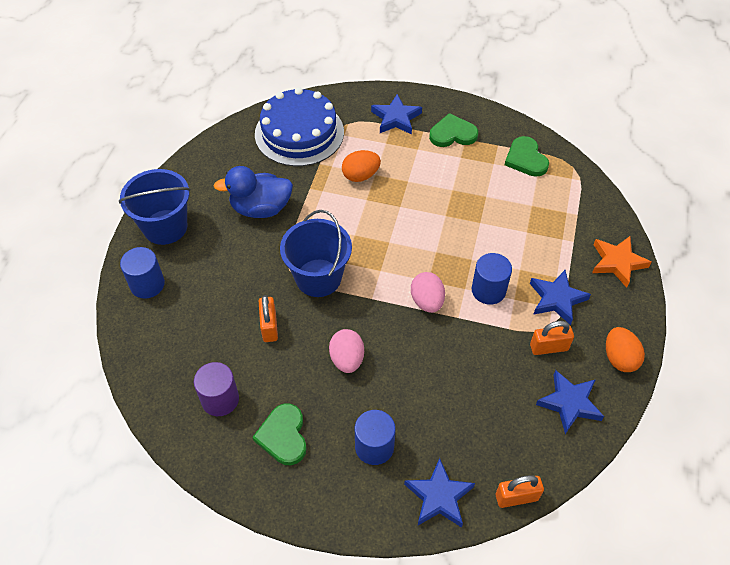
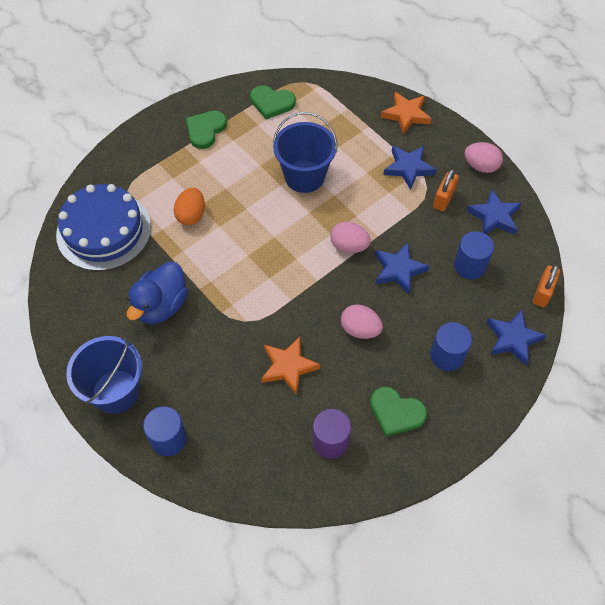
camera: 55 degrees left, 5 degrees up
orange padlock [259,295,278,342] -> orange star [261,337,320,395]
blue bucket [280,210,352,297] -> blue bucket moved to [273,112,337,193]
blue star [371,94,422,135] -> blue star moved to [375,243,430,294]
blue cylinder [472,253,512,305] -> blue cylinder moved to [454,231,494,279]
orange egg [606,327,645,372] -> pink egg [464,142,503,173]

